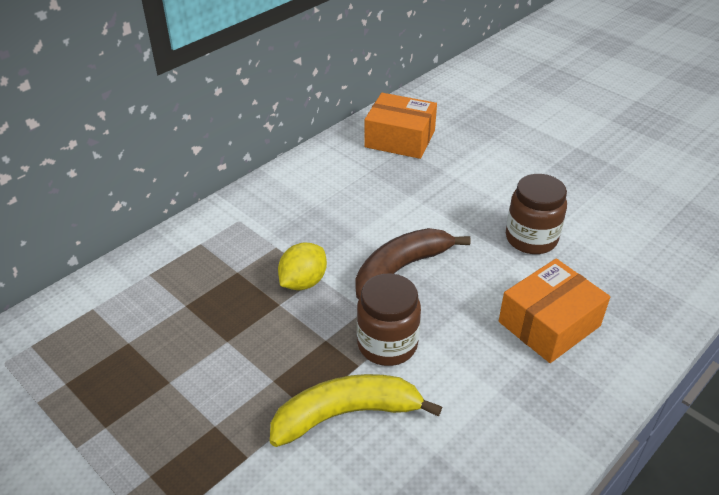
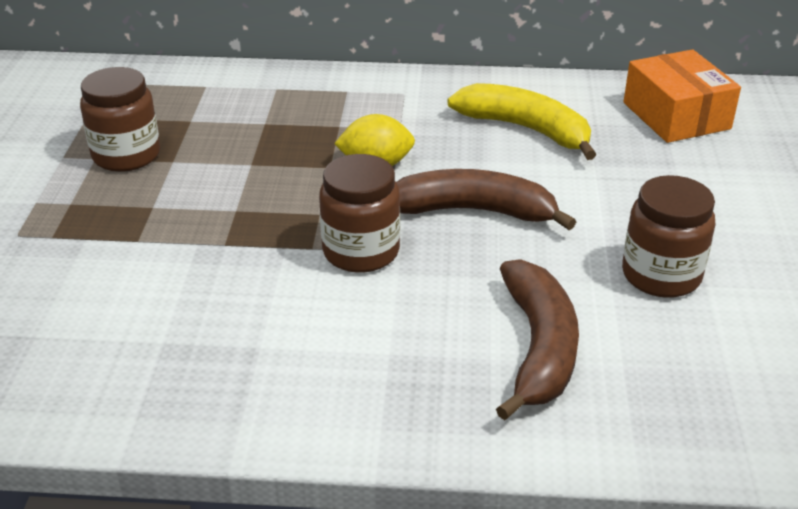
camera: 50 degrees right, 5 degrees down
yellow banana [270,374,442,447] -> yellow banana moved to [447,83,597,160]
orange box [499,258,610,363] -> brown banana [496,259,579,420]
none -> brown jar [80,67,160,172]

